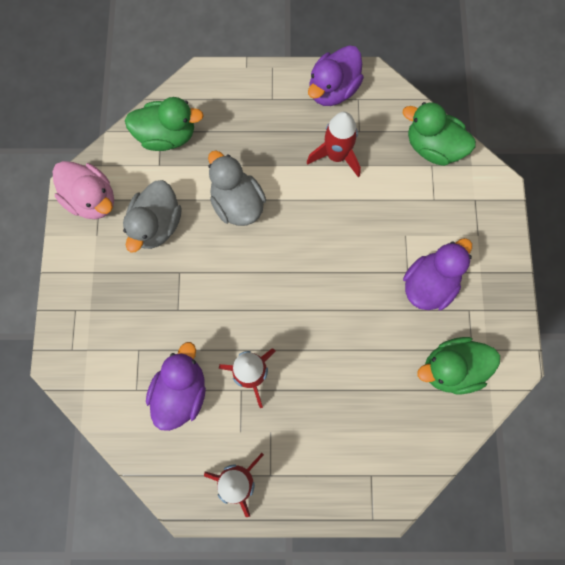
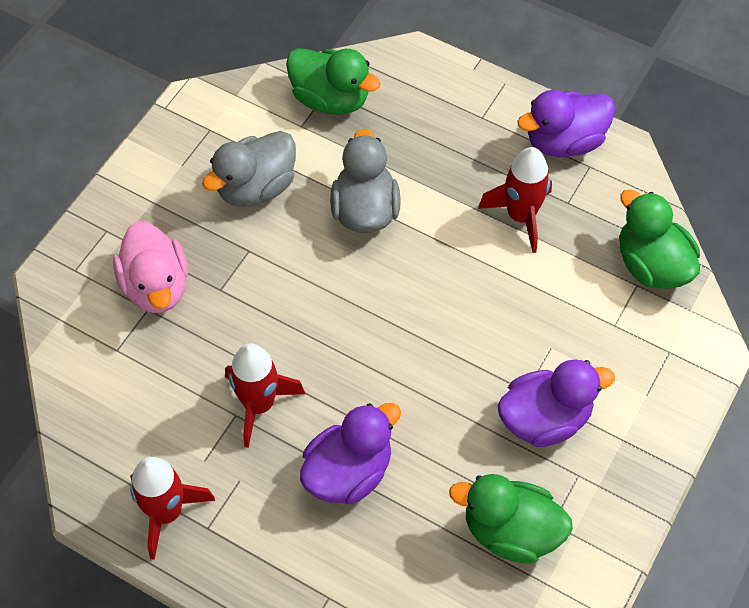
camera: 30 degrees right, 15 degrees down
pink duck [52,161,114,219] -> pink duck moved to [113,221,188,313]
purple duck [146,342,206,431] -> purple duck moved to [300,403,401,504]

